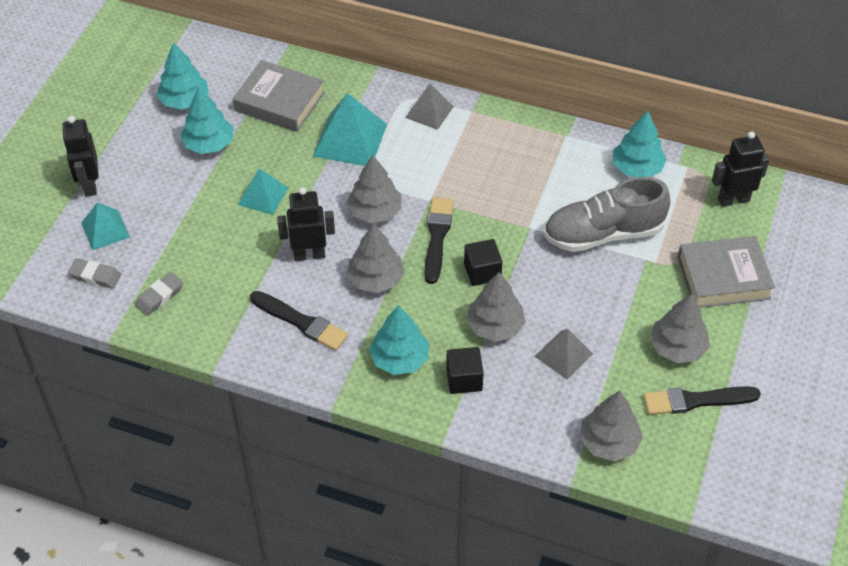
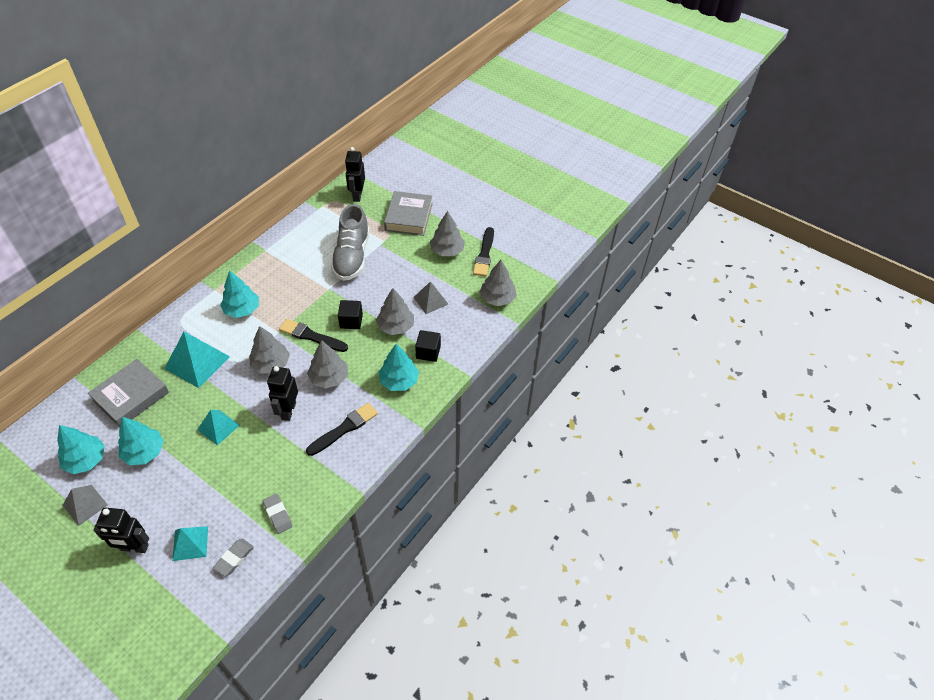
camera: 75 degrees left, 0 degrees up
grey pyramid [405,84,454,130] -> grey pyramid moved to [63,485,108,526]
turquoise tree [613,111,667,177] -> turquoise tree moved to [220,270,259,318]

